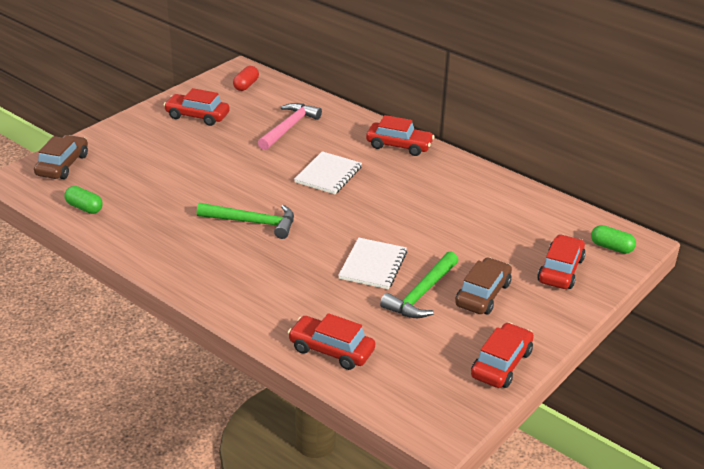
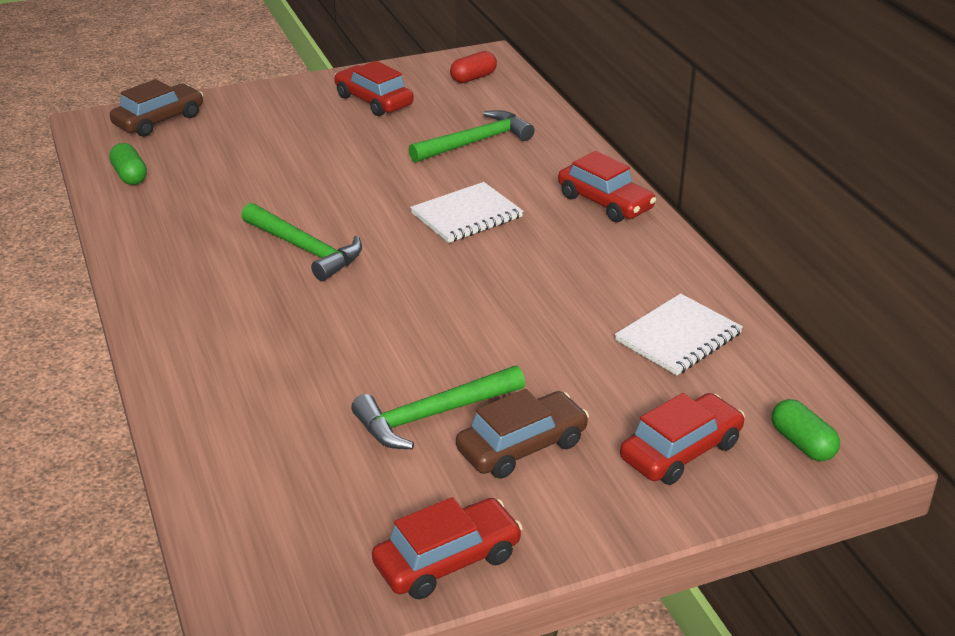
camera: 30 degrees right, 0 degrees up
pink hammer [258,103,322,150] -> green hammer [409,110,535,163]
red car [288,313,375,370] -> none
white notebook [338,237,407,289] -> white notebook moved to [615,293,743,375]

